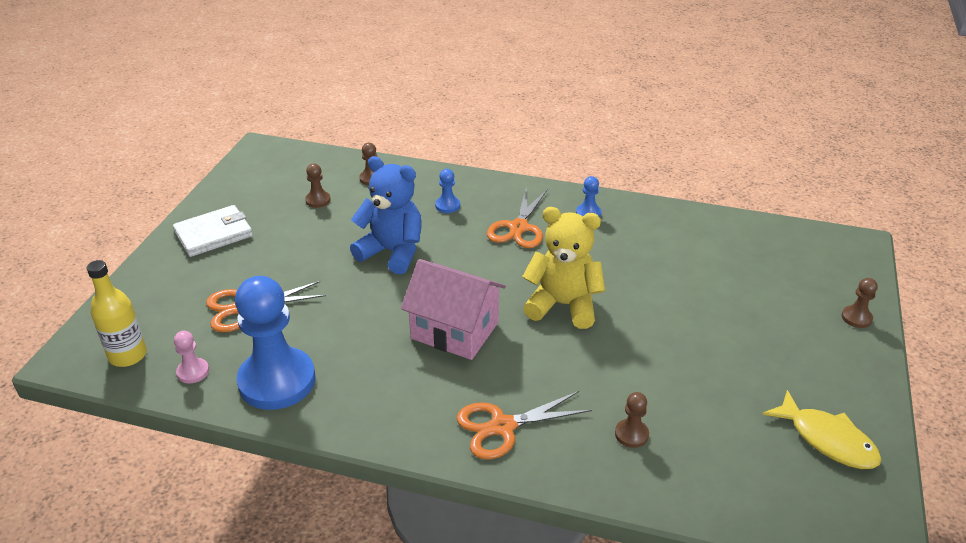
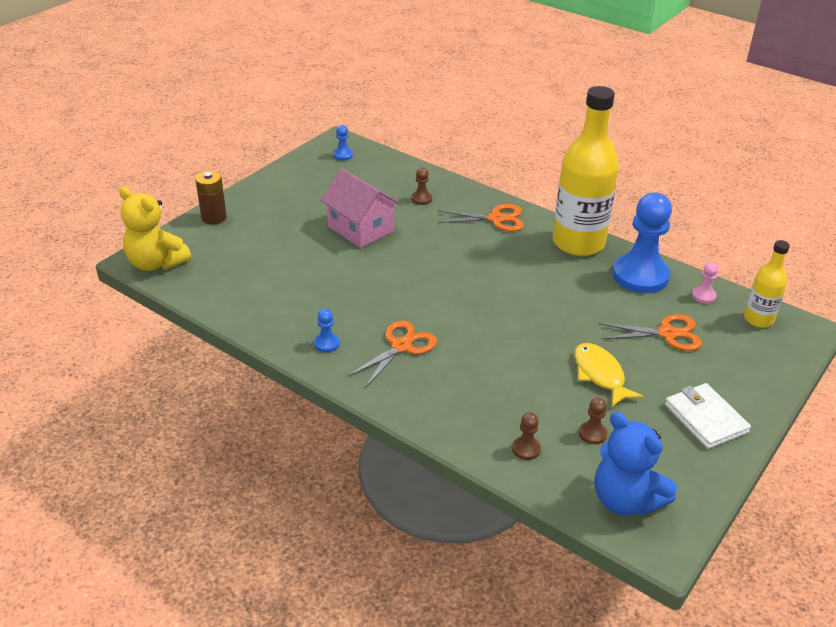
camera: 160 degrees left, 0 degrees up
white wallet [173,205,253,257] -> white wallet turned 75 degrees clockwise [665,383,751,449]
blue teddy bear [350,156,422,274] -> blue teddy bear moved to [595,412,677,515]
pink house [401,259,506,360] -> pink house moved to [321,169,400,248]
blue pawn [435,169,460,213] -> blue pawn moved to [333,125,353,161]
yellow teddy bear [522,207,605,329] -> yellow teddy bear moved to [119,187,191,271]
yellow fish [762,390,882,469] -> yellow fish moved to [574,343,644,407]
brown pawn [841,278,878,328] -> brown battery [195,171,227,224]
none -> yellow bottle [552,86,619,256]

